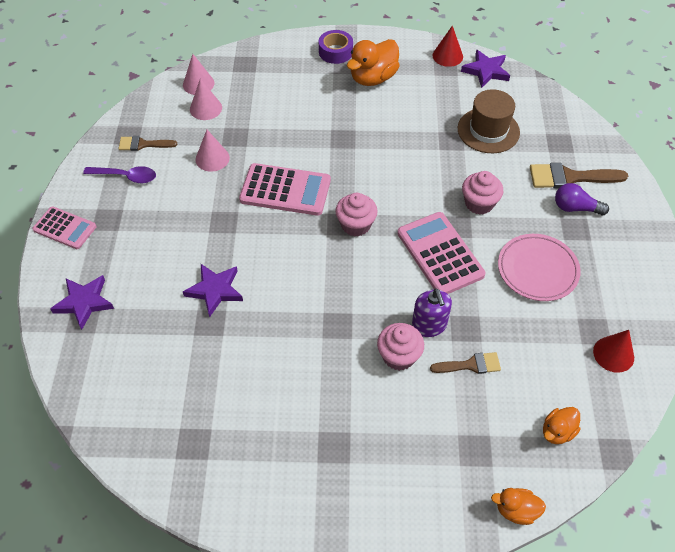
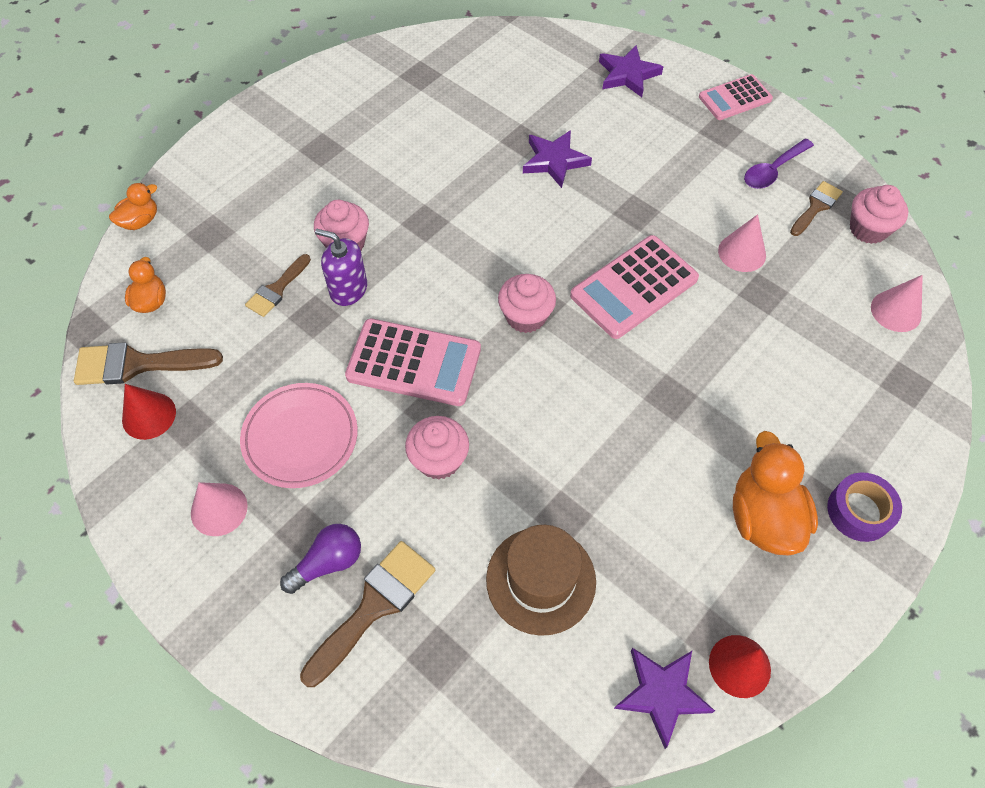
camera: 130 degrees right, 5 degrees up
pink cone [190,78,222,120] -> pink cone moved to [191,482,248,536]
none -> brown brush [74,342,223,385]
none -> pink cupcake [850,185,908,244]

